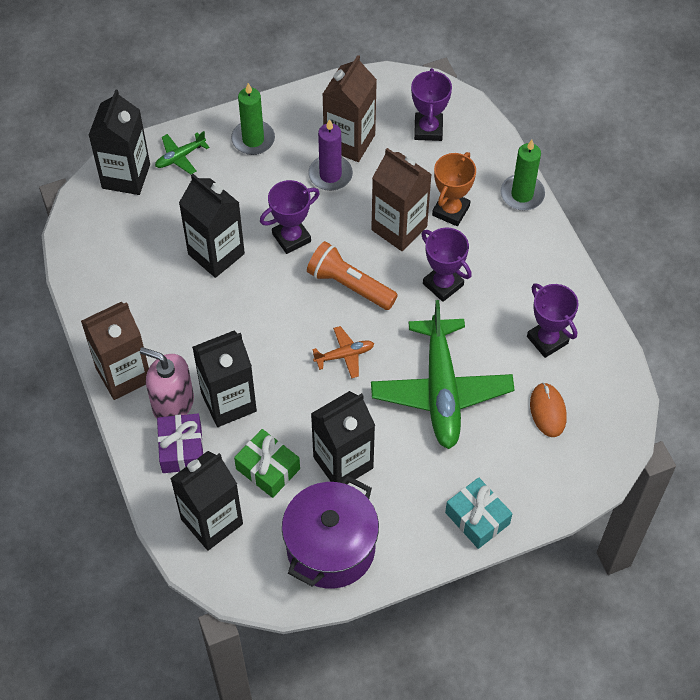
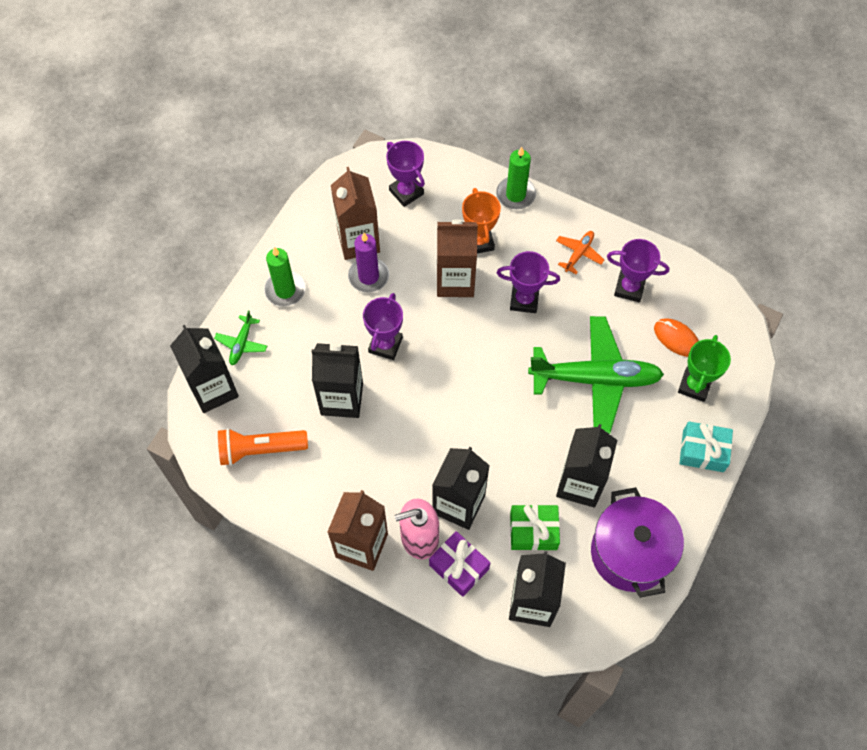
camera: 40 degrees left, 5 degrees up
orange flashlight [307,241,398,310] -> orange flashlight moved to [218,428,308,466]
orange plane [312,326,374,379] -> orange plane moved to [556,231,604,274]
green plane [371,300,515,449] -> green plane turned 45 degrees counterclockwise [528,316,664,434]
none -> green trophy [678,335,731,402]

